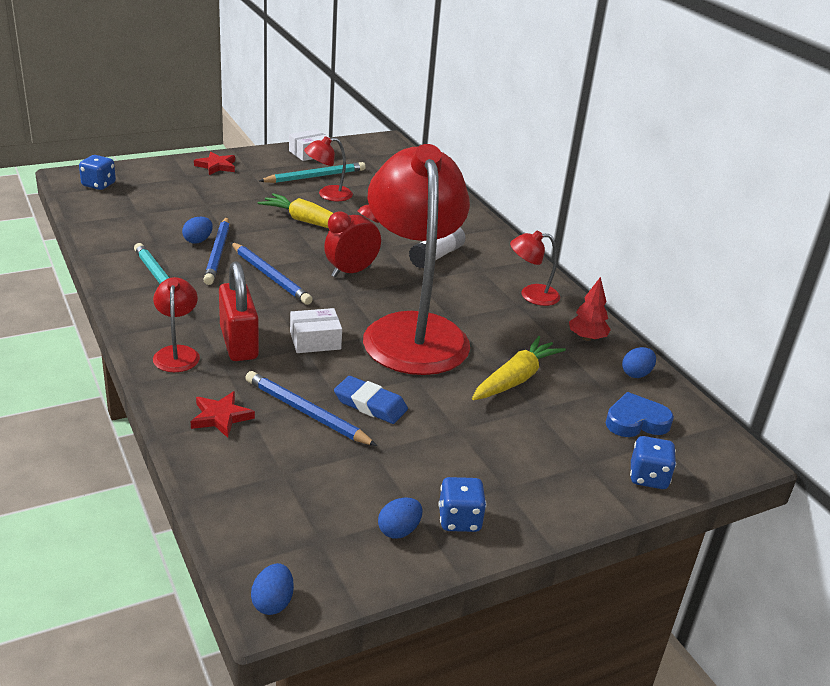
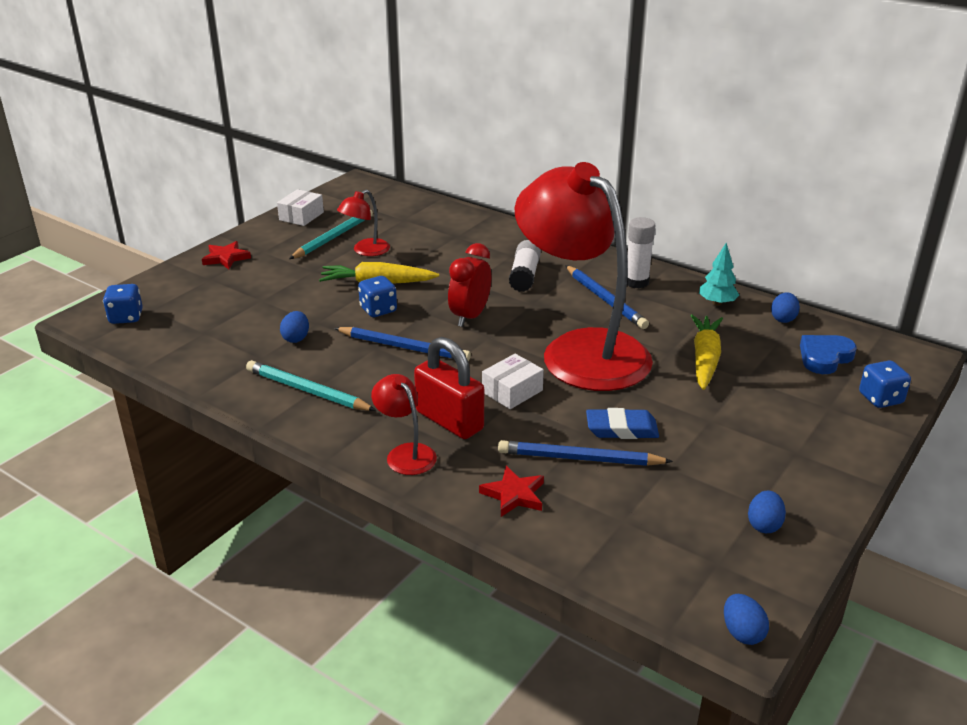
camera: 25 degrees left, 0 degrees up
blue pencil [203,217,230,285] -> blue pencil moved to [565,265,649,329]
blue dice [438,477,487,532] -> blue dice moved to [358,276,397,317]
red lamp [510,231,560,306] -> white glue stick [627,217,655,288]
red tree [569,277,611,341] -> turquoise tree [699,243,739,306]

